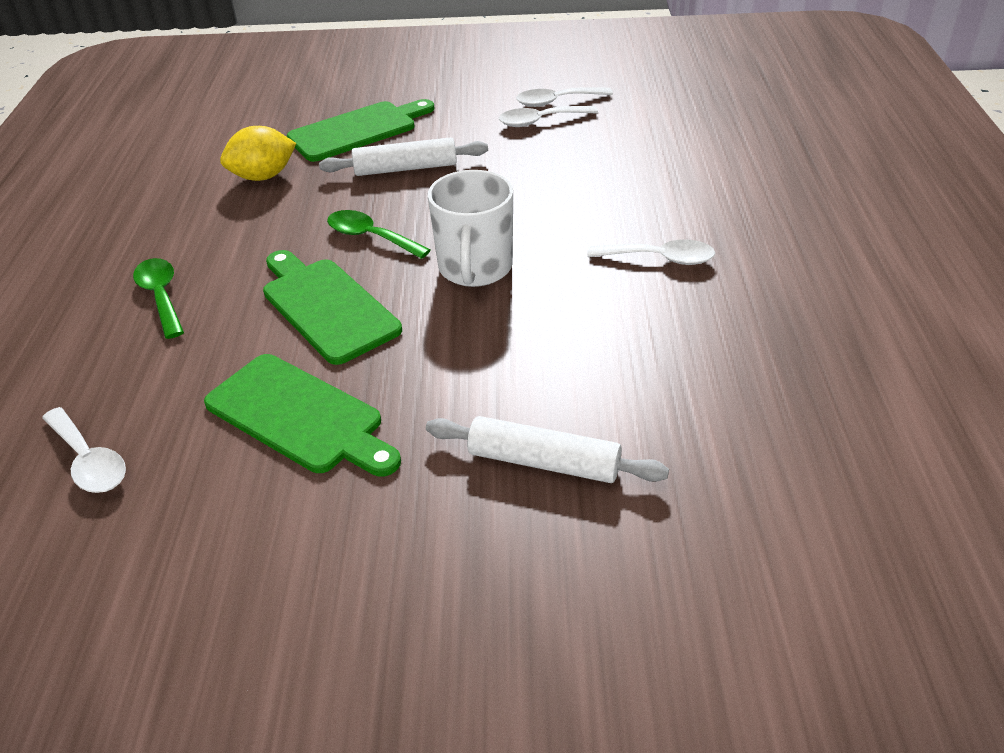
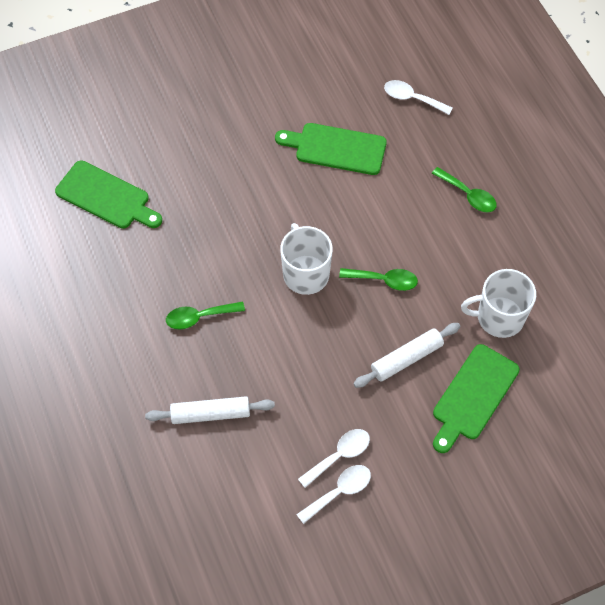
camera: 155 degrees right, 20 degrees up
yellow lemon [220,126,296,181] -> white mug [461,269,536,338]
green cutting board [263,250,402,365] -> green cutting board moved to [55,161,162,229]
white rolling pin [426,416,669,483] -> white rolling pin moved to [145,396,275,424]
white spoon [587,239,715,265] -> green spoon [166,301,245,329]

